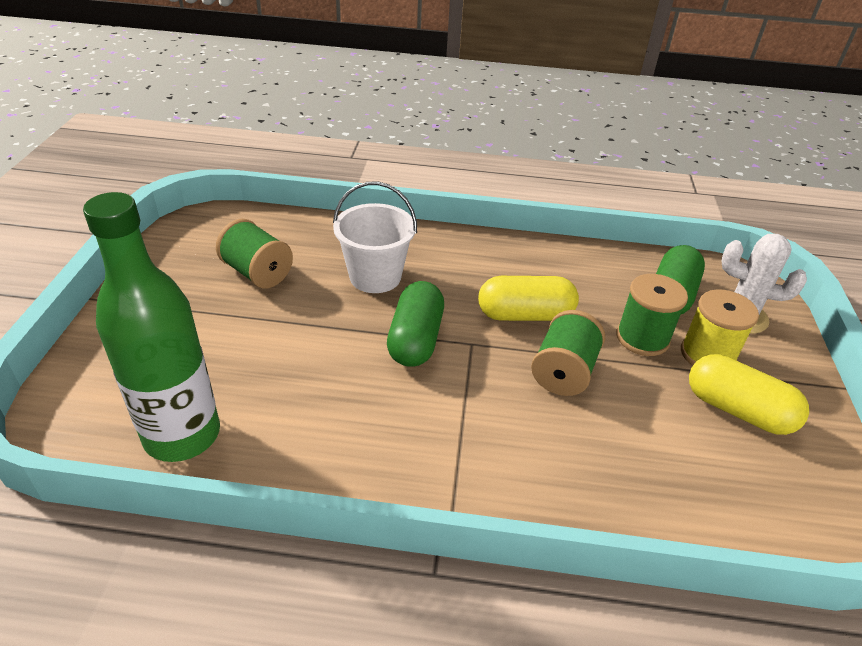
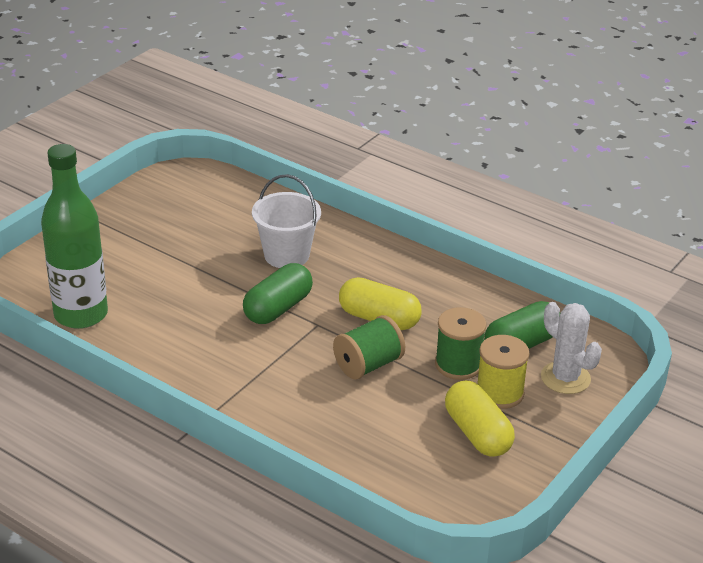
camera: 30 degrees right, 5 degrees down
green spool [216,219,293,288] -> none

